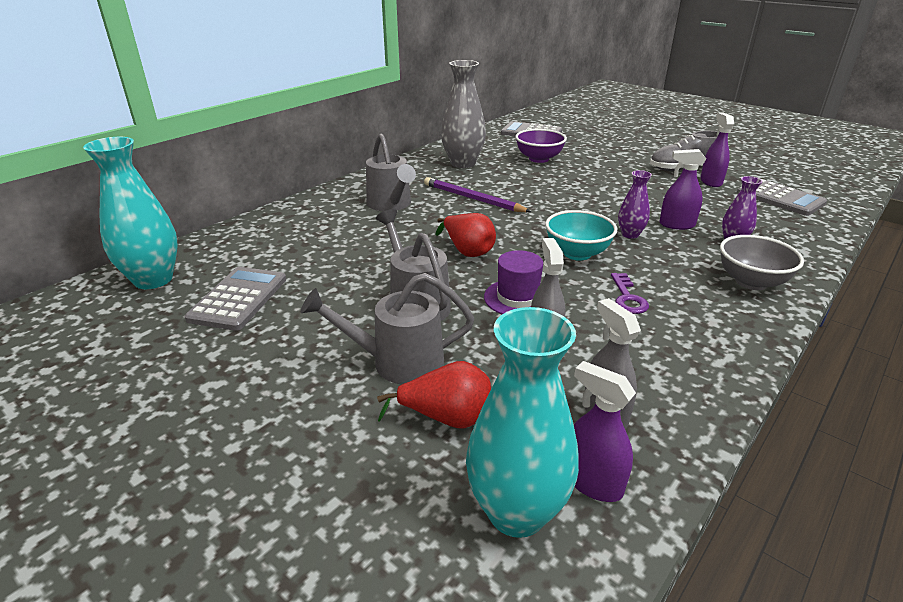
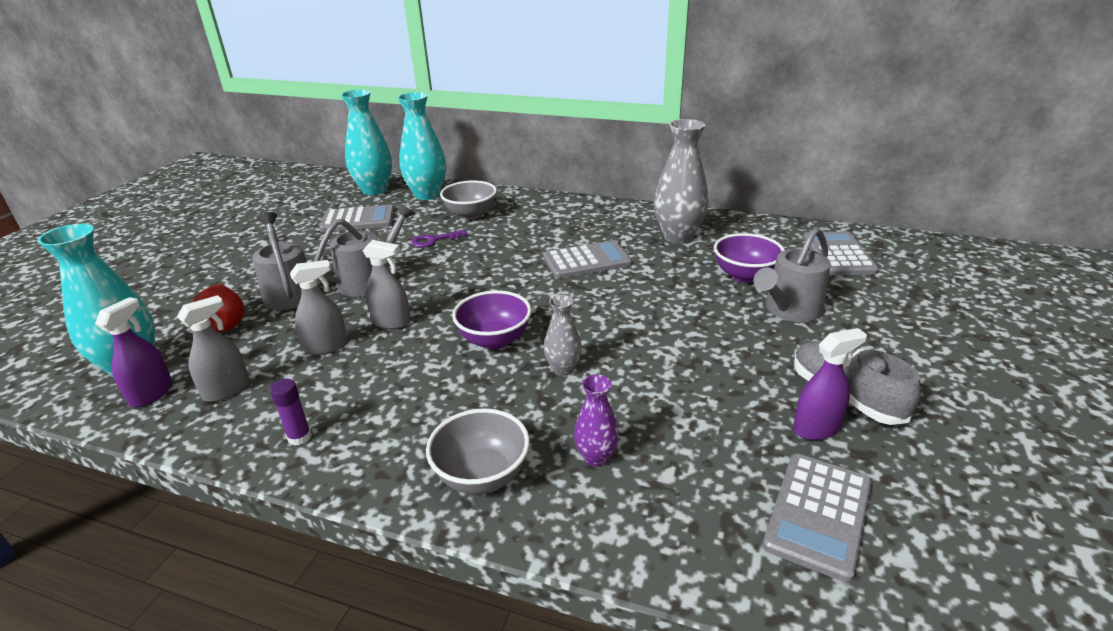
camera: 70 degrees right, 0 degrees up
grey watering can [366,133,416,211] -> grey watering can moved to [754,227,831,322]
purple pencil [424,177,531,212] -> grey calculator [543,240,632,279]
red pear [435,213,496,257] -> none
purple hat [484,250,543,314] -> grey spray bottle [362,240,411,329]
turquoise bowl [545,210,617,261] -> purple bowl [452,290,532,349]
purple key [611,273,649,314] -> purple key moved to [411,230,467,247]
purple vase [618,170,652,239] -> grey vase [544,295,582,376]
purple spray bottle [659,149,706,230] -> none
none -> purple glue stick [270,379,312,446]
none -> turquoise vase [397,92,446,200]
none -> grey bowl [440,180,497,220]

